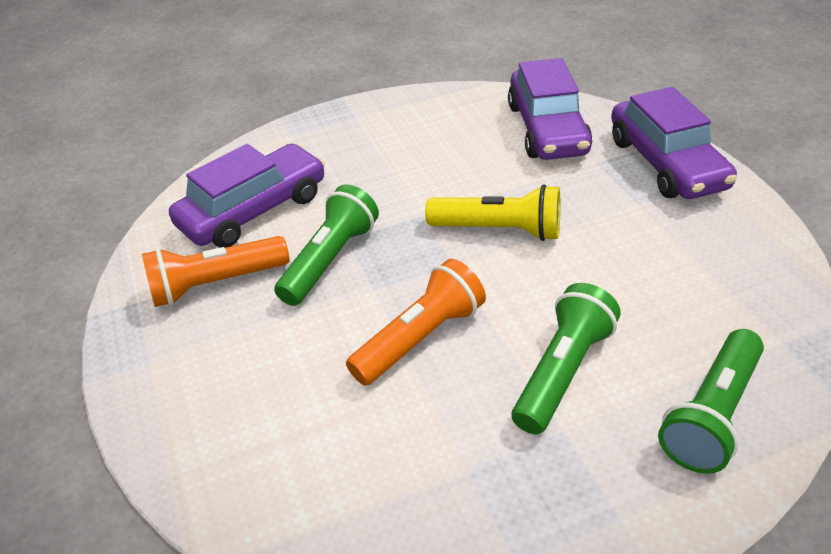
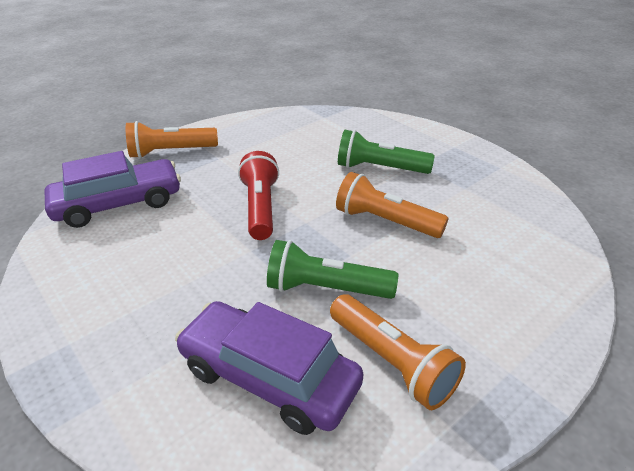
camera: 110 degrees left, 5 degrees down
yellow flashlight [425,184,560,241] -> red flashlight [238,151,279,240]
purple car [611,87,737,199] -> orange flashlight [126,121,218,158]
green flashlight [658,329,764,474] -> none

